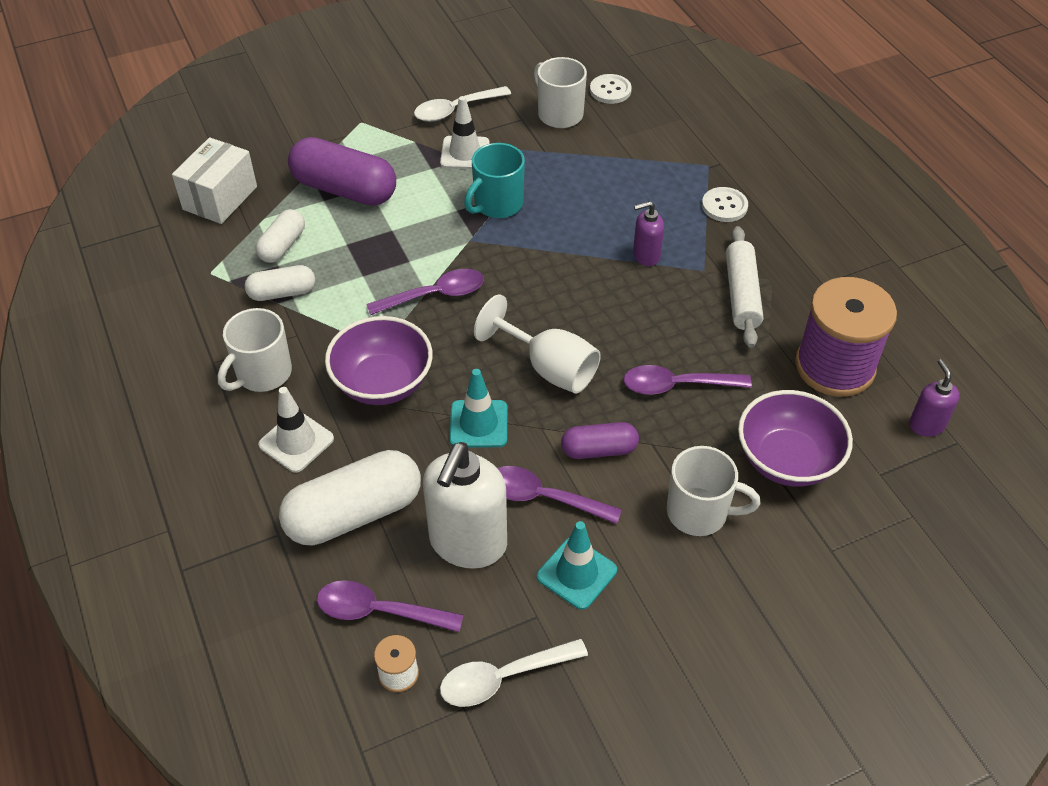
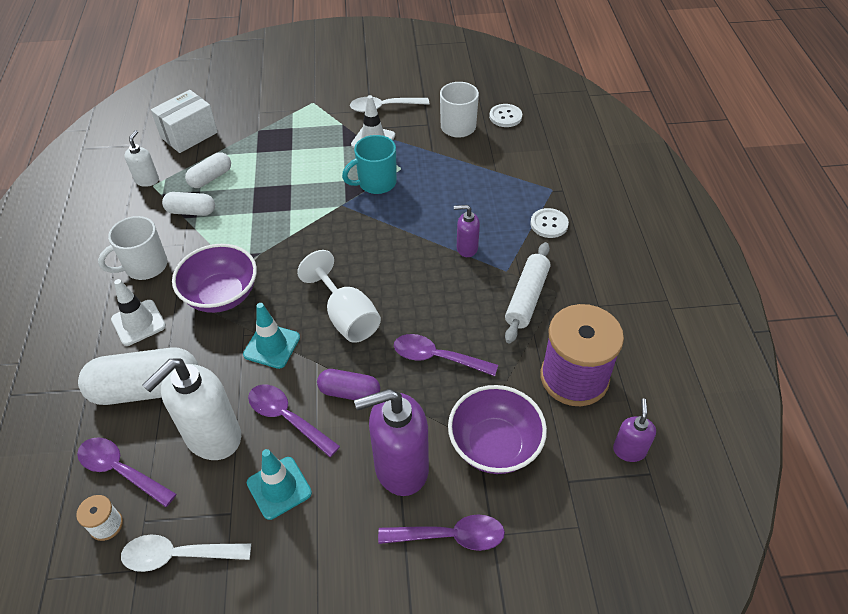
camera: 20 degrees right, 0 degrees up
purple capsule [288,137,396,206] -> none
purple spoon [366,269,484,315] -> purple spoon moved to [378,514,505,551]
white mug [667,446,761,536] -> purple soap dispenser [354,389,429,496]
none -> white soap dispenser [124,130,159,187]

